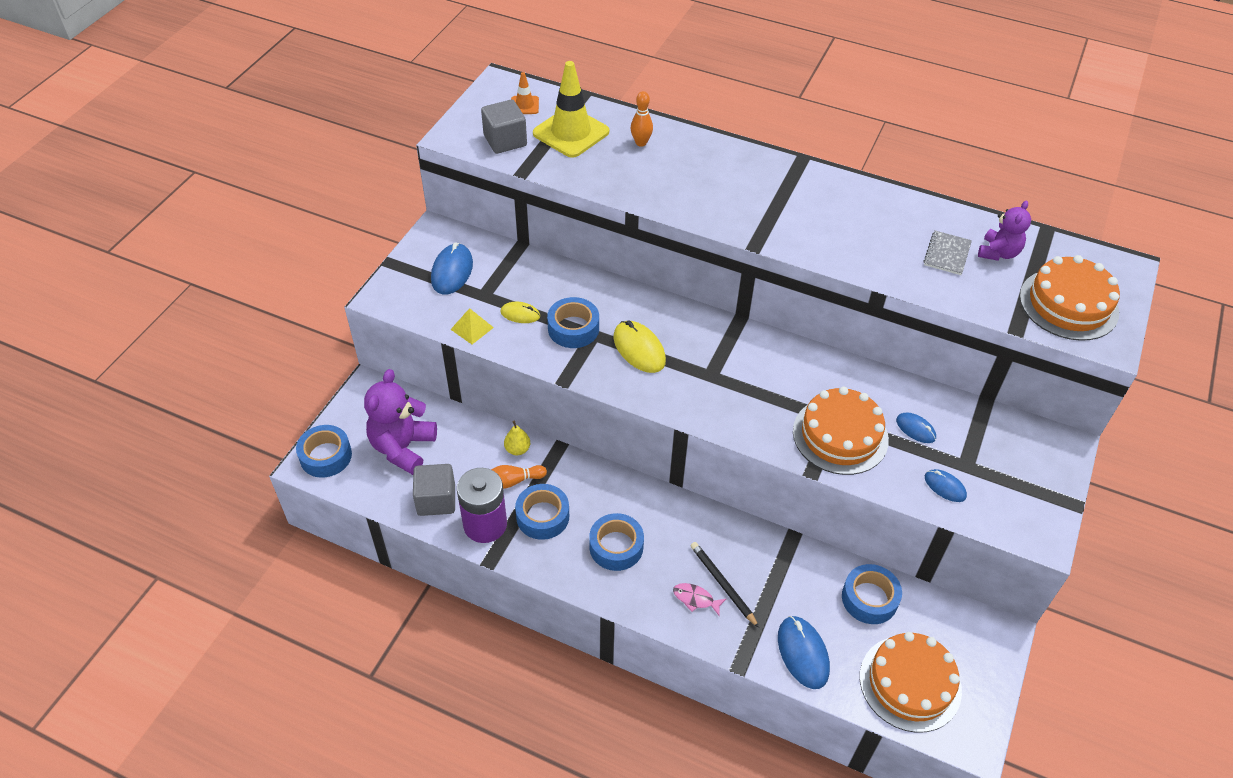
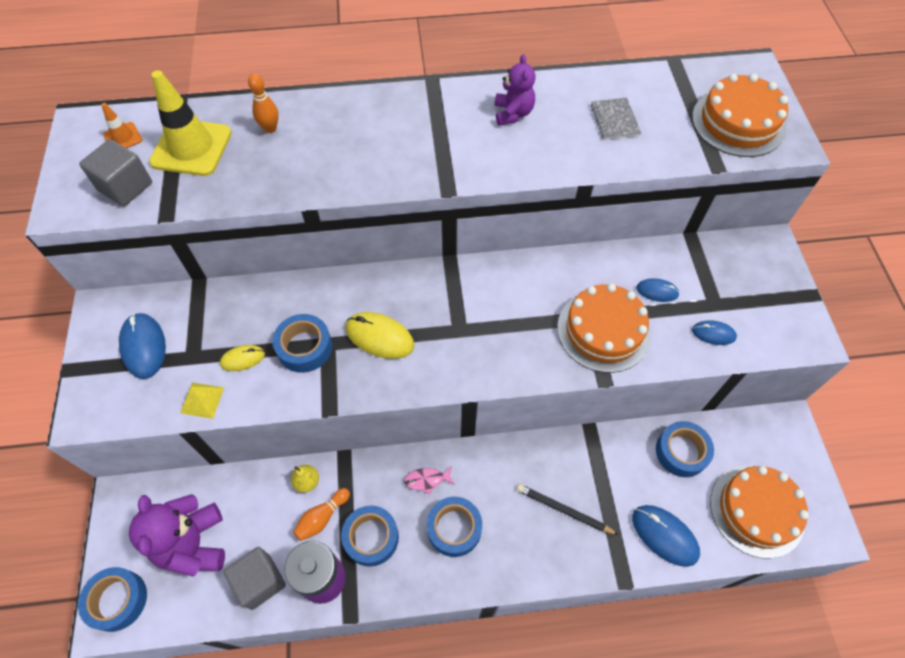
camera: 30 degrees left, 10 degrees up
pink fish [673,583,726,616] -> pink fish moved to [404,466,455,494]
purple teddy bear [978,201,1031,261] -> purple teddy bear moved to [495,54,535,126]

